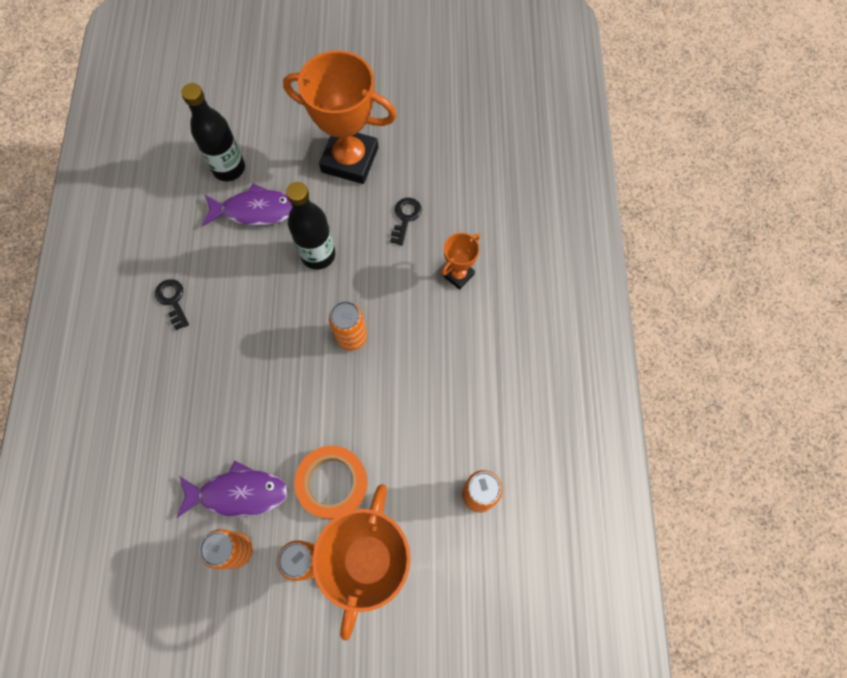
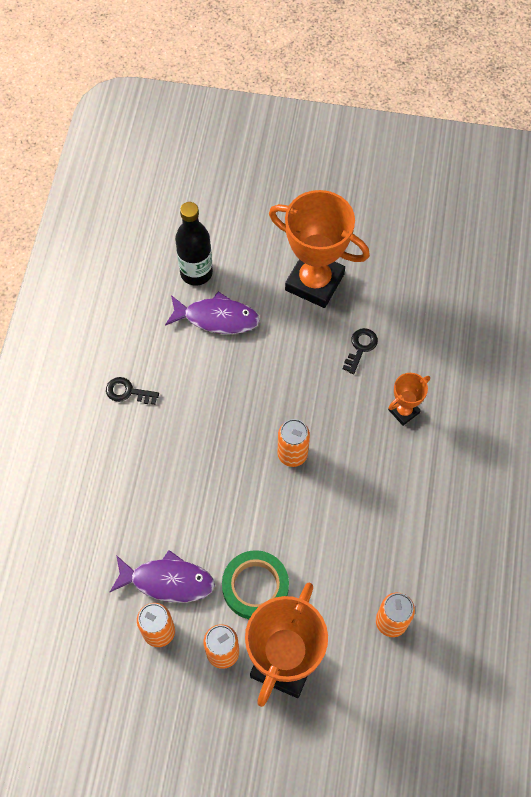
camera: 10 degrees right, 5 degrees down
black key [155,279,189,330] -> black key turned 60 degrees counterclockwise [106,377,159,405]
black bottle [286,182,335,270] -> none
orange tape [294,445,367,520] -> green tape [222,550,289,619]

